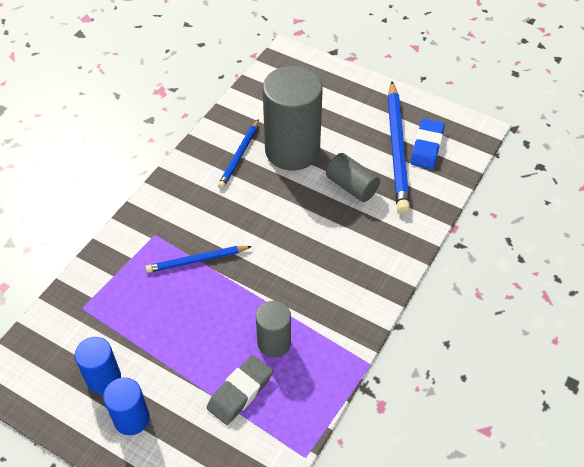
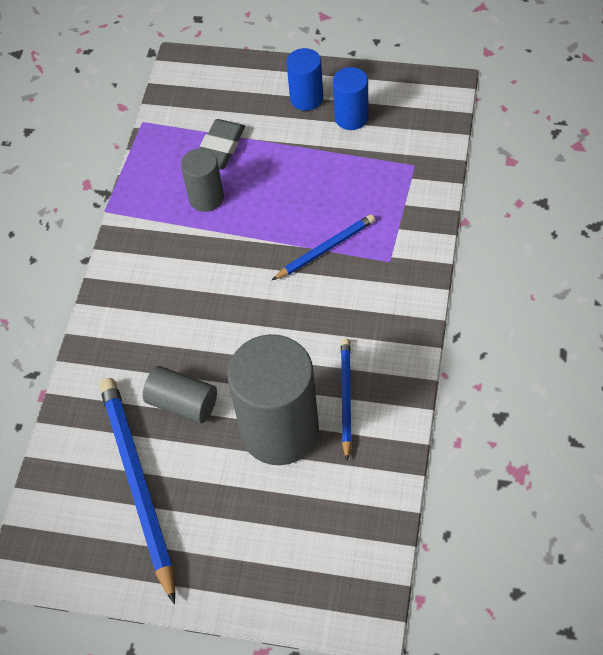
camera: 165 degrees right, 5 degrees up
blue eraser [410,118,445,169] -> none

